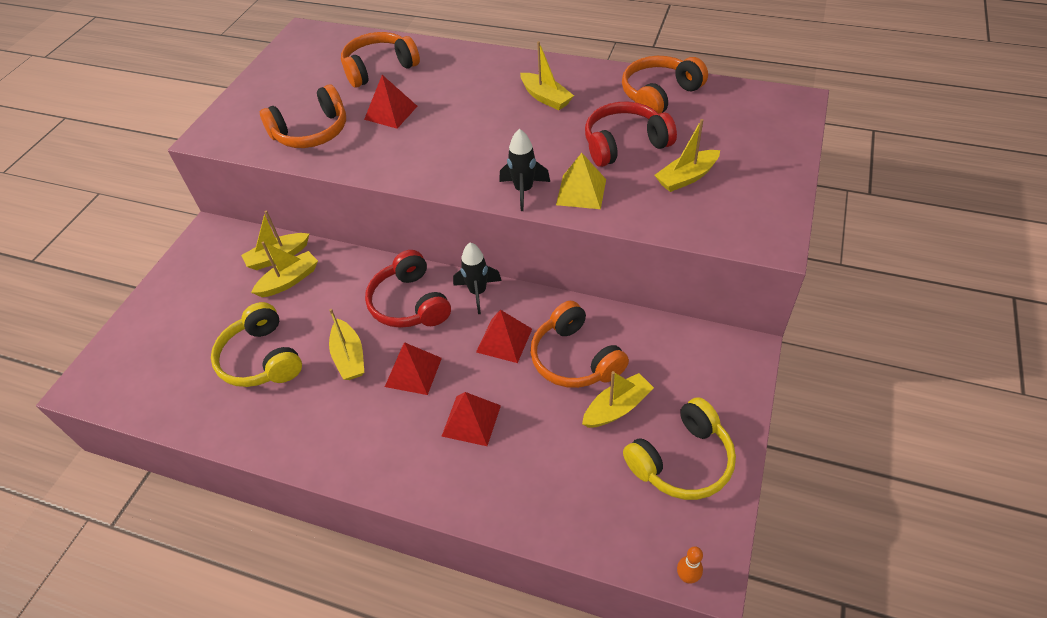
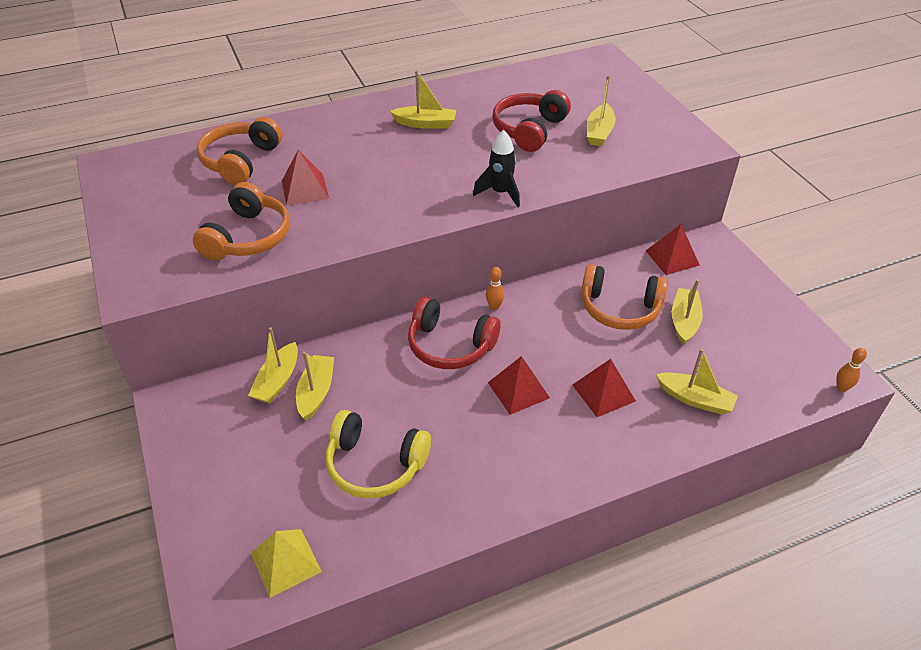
camera: 45 degrees left, 5 degrees down
yellow boat [329,309,364,380] -> yellow boat moved to [656,349,738,415]
black rocket [453,243,502,314] -> orange bowling pin [486,267,504,310]
red pyramid [476,310,532,363] -> red pyramid moved to [646,224,700,275]
yellow pyramid [556,153,606,209] -> yellow pyramid moved to [251,529,322,598]
orange headphones [622,56,708,114] -> none
yellow headphones [623,397,736,500] -> none

